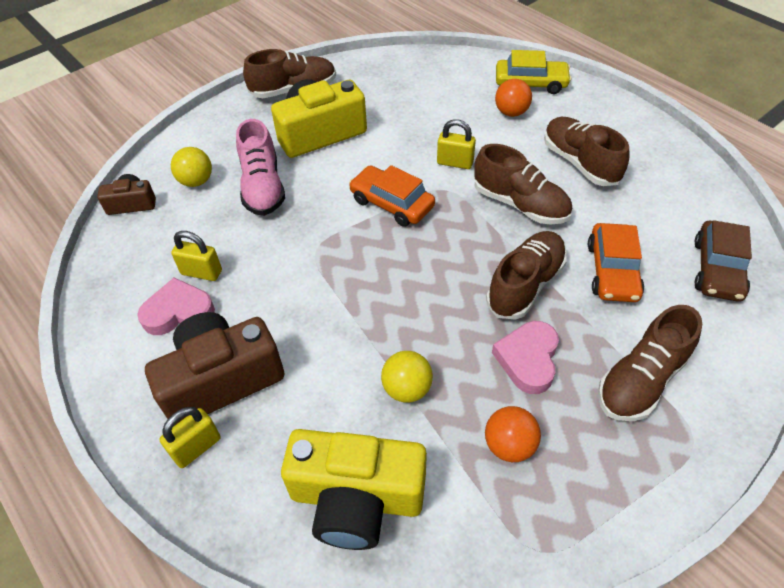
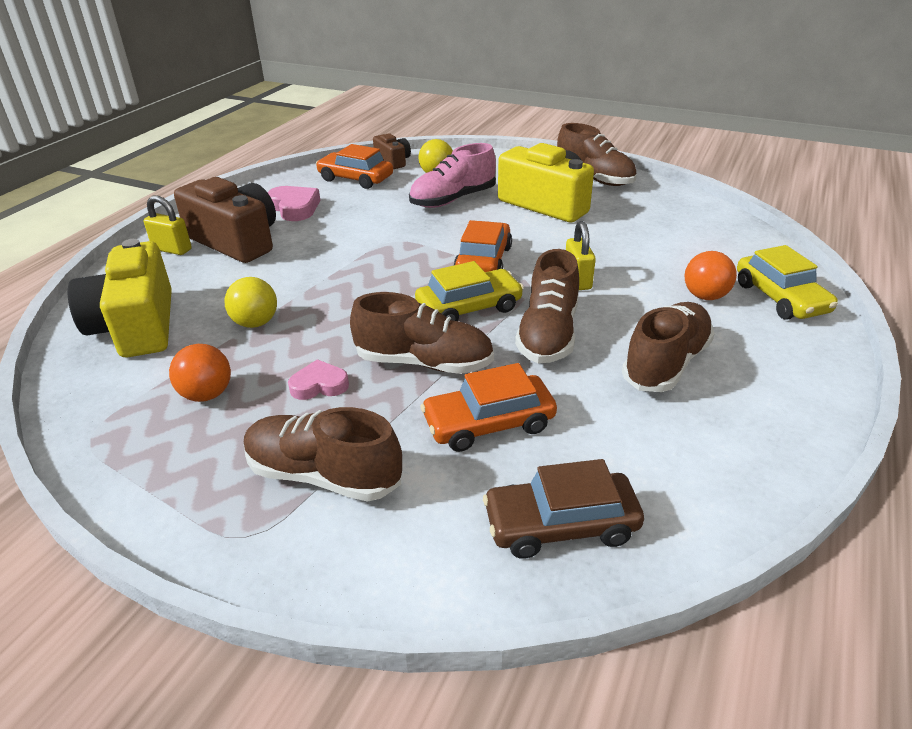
camera: 65 degrees right, 15 degrees down
yellow padlock [171,231,222,281] -> none
pink heart [492,321,559,394] -> pink heart [288,359,349,400], size x0.66
none -> orange car [316,144,393,189]
none -> yellow car [415,261,524,321]

